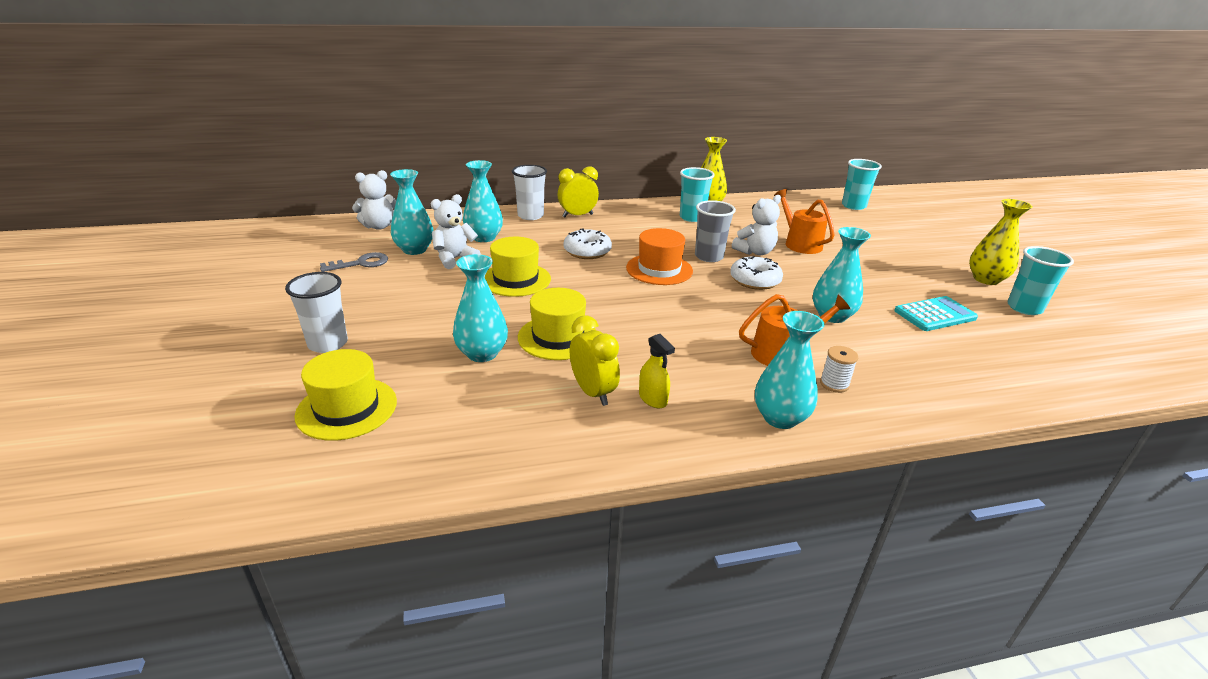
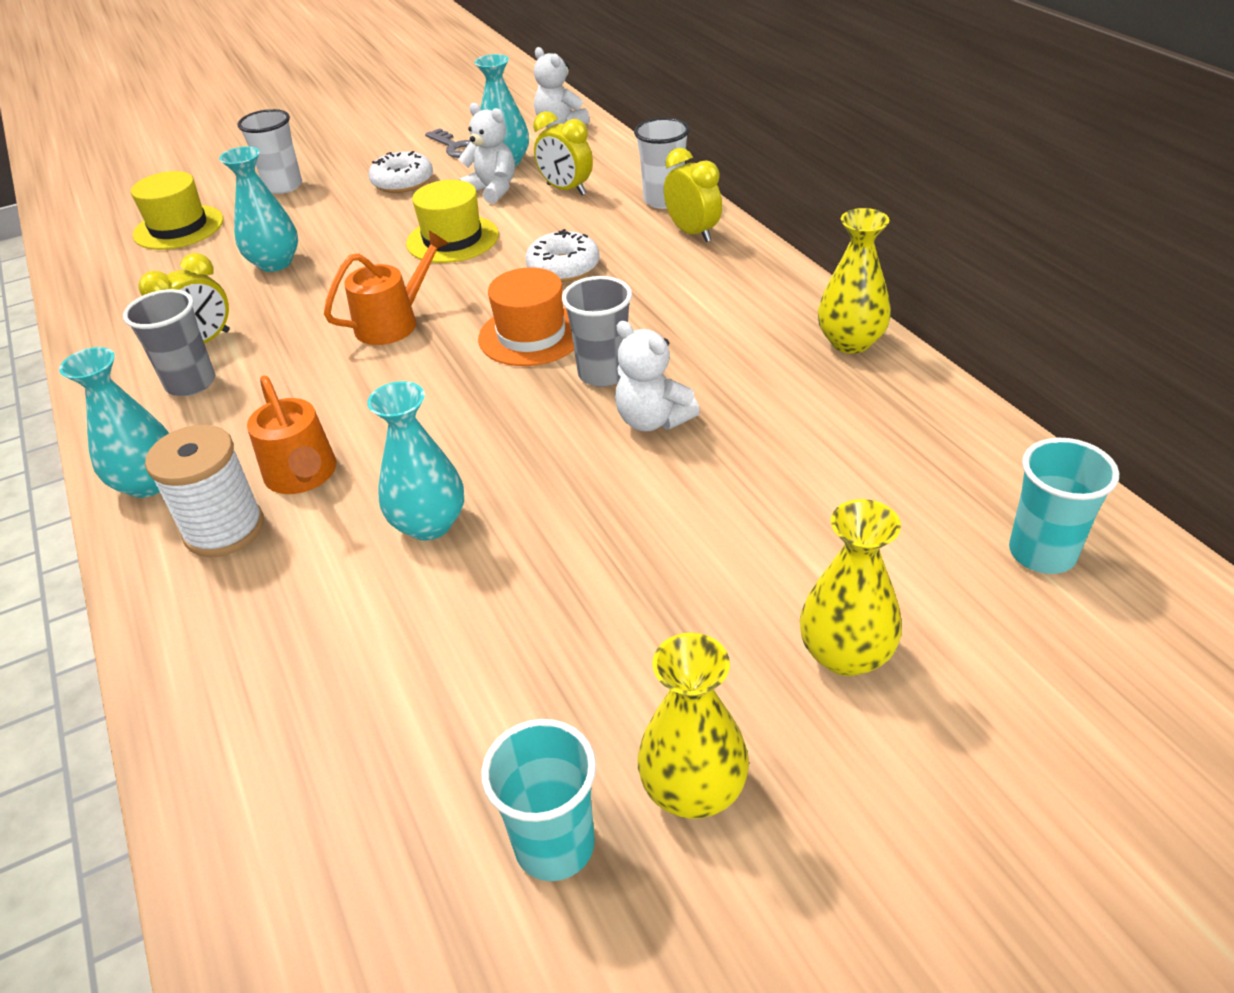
camera: 80 degrees right, 10 degrees up
turquoise vase [463,160,503,242] -> yellow clock [533,111,593,195]
yellow hat [518,288,597,360] -> none
yellow spray bottle [639,334,675,408] -> grey cup [123,289,215,396]
turquoise cup [680,167,715,222] -> none
white donut [730,256,783,290] -> white donut moved to [369,151,433,193]
orange watering can [774,189,835,254] -> orange watering can moved to [324,230,450,345]
white spool [820,346,858,393] -> white spool [145,424,264,557], size x1.88
turquoise calculator [894,296,978,331] -> none
none -> yellow vase [800,499,902,676]

